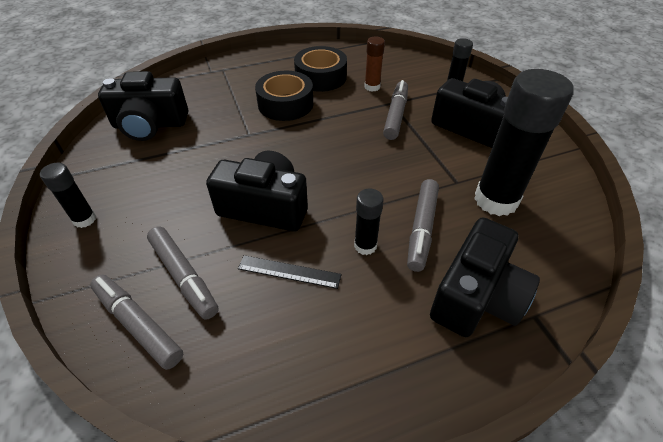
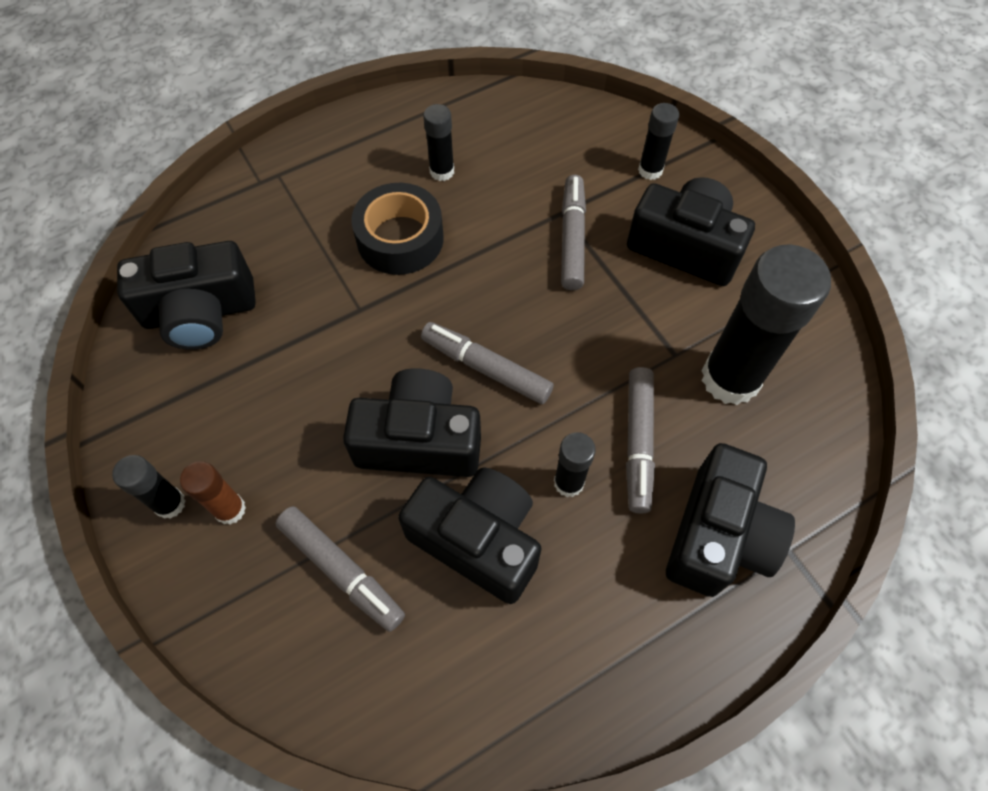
camera: 10 degrees left, 15 degrees up
grey marker [90,275,183,370] -> grey marker moved to [421,322,554,404]
black ruler [238,255,342,289] -> black camera [398,468,542,604]
black tape [294,46,347,92] -> black glue stick [423,104,454,181]
brown glue stick [364,37,385,92] -> brown glue stick moved to [180,461,246,525]

